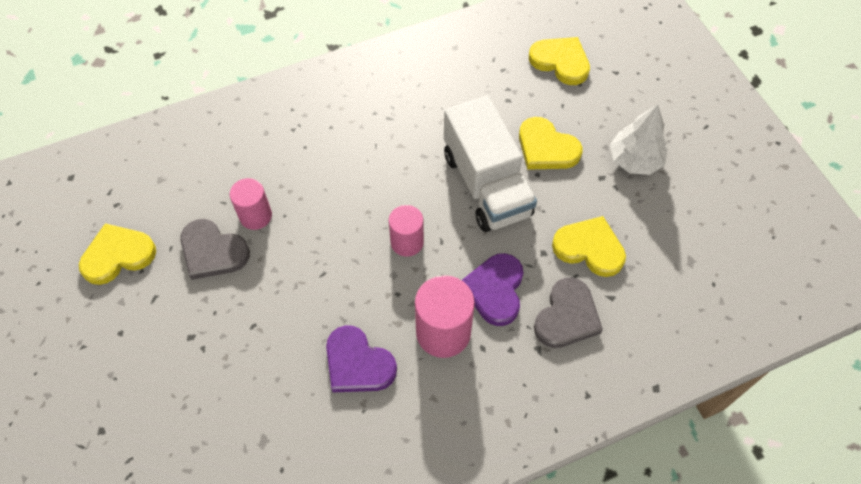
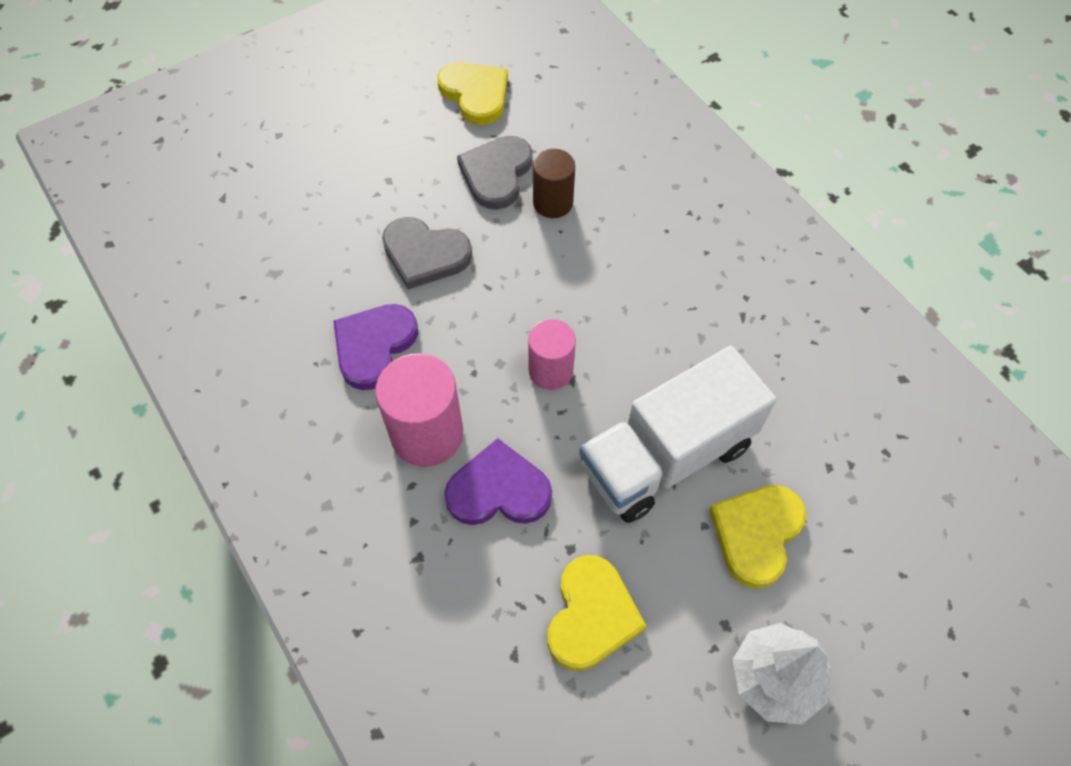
camera: 80 degrees right, 0 degrees up
pink cylinder [230,178,272,230] -> brown cylinder [533,149,575,218]
yellow heart [529,37,590,85] -> none
grey heart [534,277,603,348] -> grey heart moved to [382,217,472,289]

